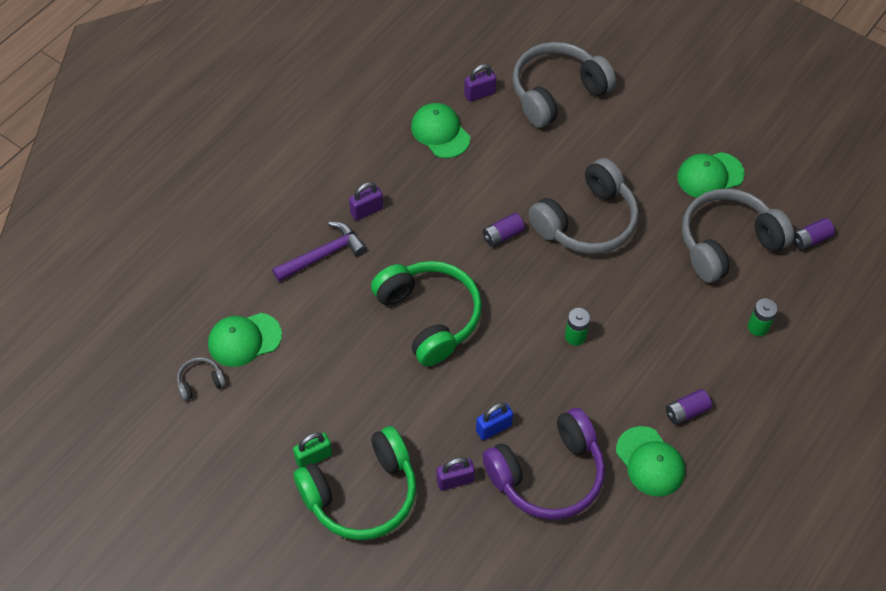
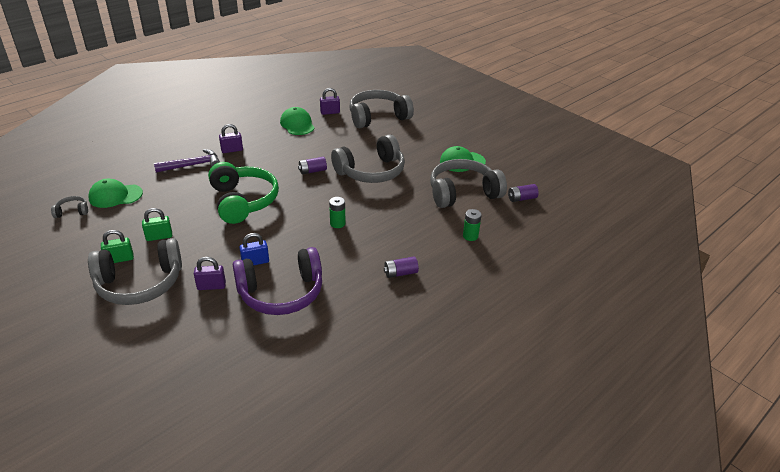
camera: 10 degrees right, 20 degrees down
green headphones [293,426,417,540] -> grey headphones [88,238,182,305]
green cap [616,426,685,497] -> none
none -> green padlock [142,208,172,241]

